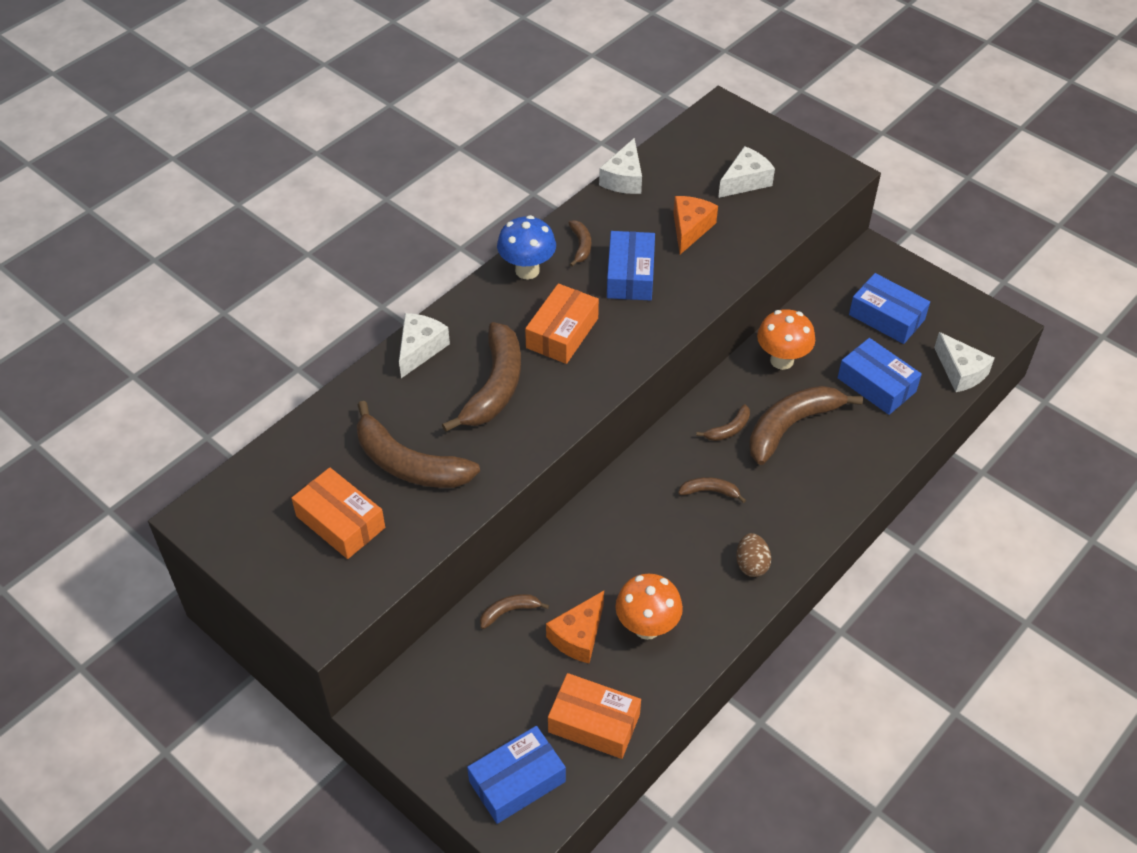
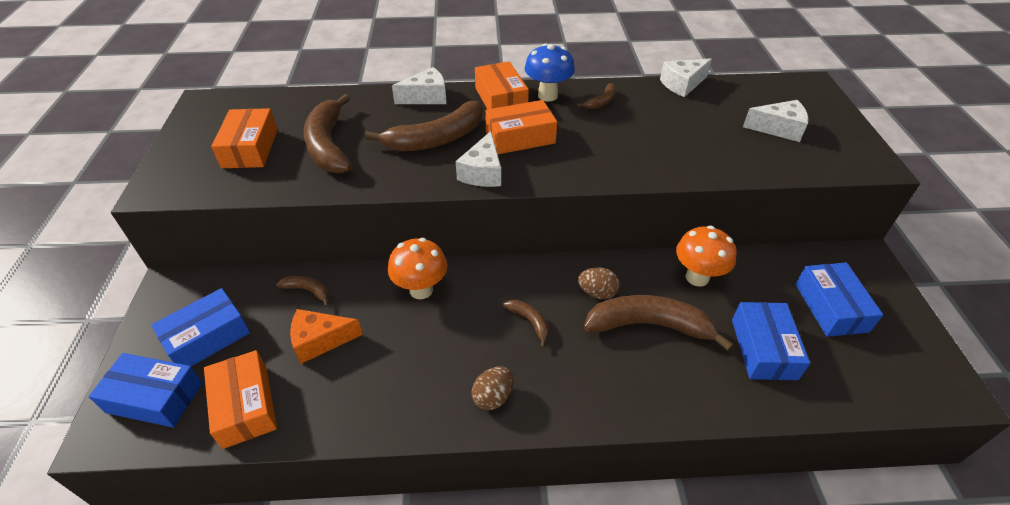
camera: 45 degrees right, 5 degrees down
blue box [607,231,655,301] -> blue box moved to [151,288,250,366]
orange mushroom [615,573,683,640] -> orange mushroom moved to [388,238,447,299]
orange cheese [673,196,718,254] -> none
brown banana [696,404,750,441] -> brown egg [578,267,620,299]
white cheese [934,332,995,392] -> white cheese moved to [456,131,501,187]
none -> orange box [475,61,529,109]

